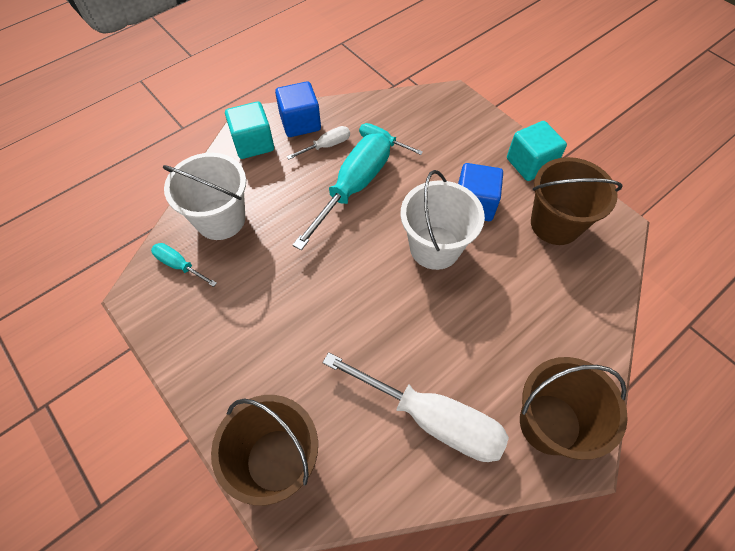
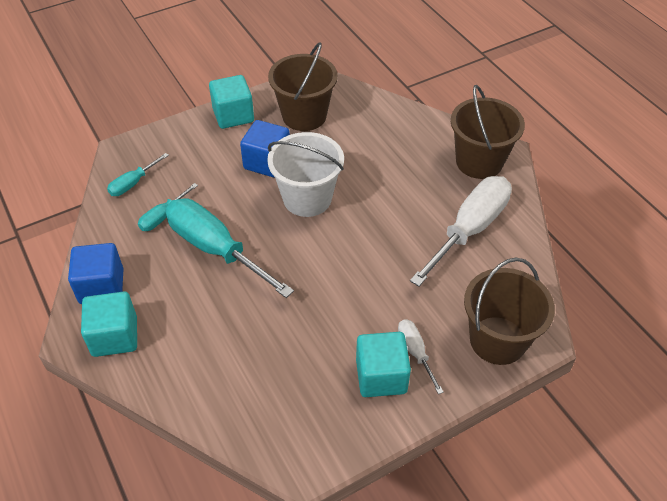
camera: 80 degrees left, 10 degrees down
turquoise screwdriver [151,243,217,287] -> turquoise screwdriver moved to [107,153,169,196]
white bucket [163,153,246,240] -> none
white screwdriver [287,126,350,160] -> white screwdriver moved to [398,320,444,394]
none -> turquoise cube [356,332,411,397]

